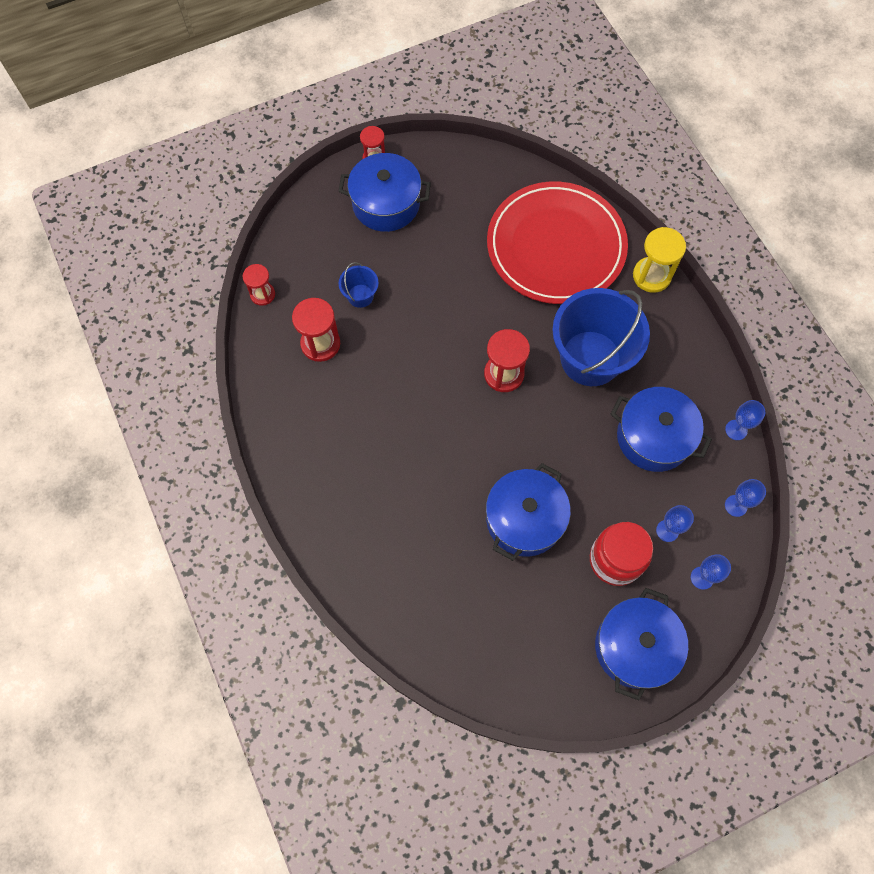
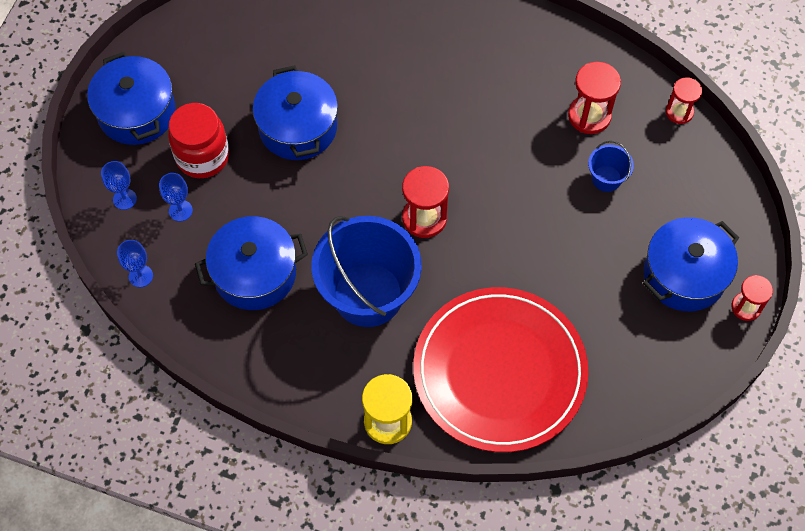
camera: 135 degrees right, 5 degrees down
blue goblet [725,400,765,440] -> none

